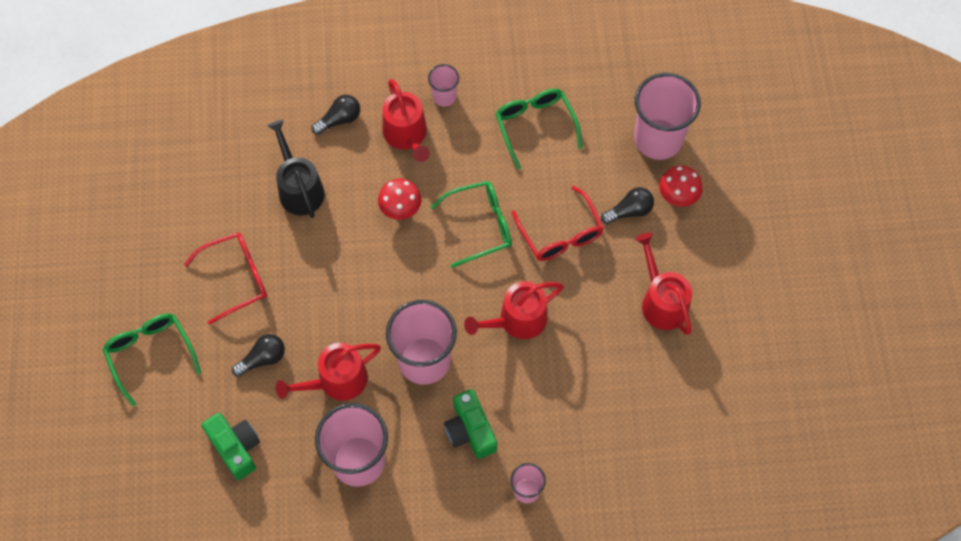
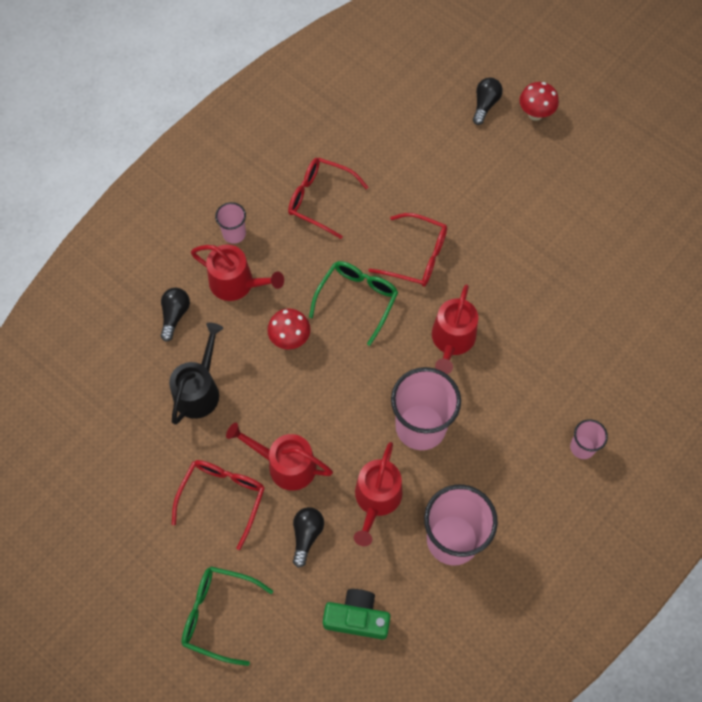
camera: 45 degrees left, 0 degrees up
black watering can [267,120,325,218] -> black watering can turned 90 degrees clockwise [169,323,223,425]
green camera [444,389,497,459] -> none
green glasses [496,89,582,170] -> red glasses [288,157,368,239]
black light bulb [601,187,654,224] -> black light bulb moved to [473,77,503,125]
pink cup [634,73,701,160] -> none
red watering can [635,233,692,335] -> red watering can moved to [226,423,333,491]
red mushroom [659,166,703,207] -> red mushroom moved to [519,82,559,121]

